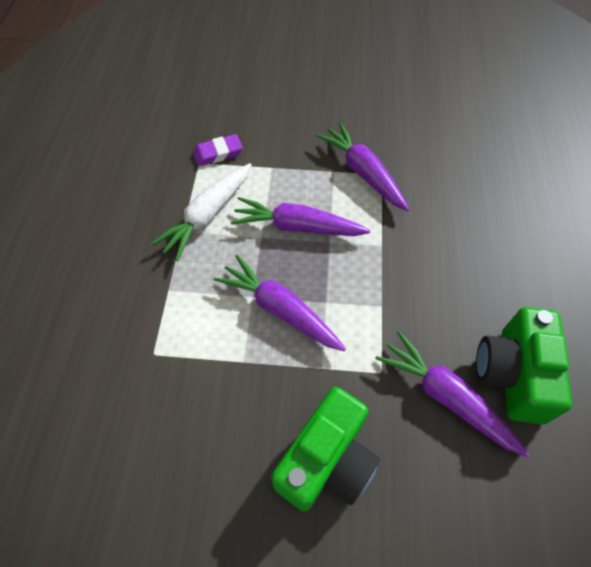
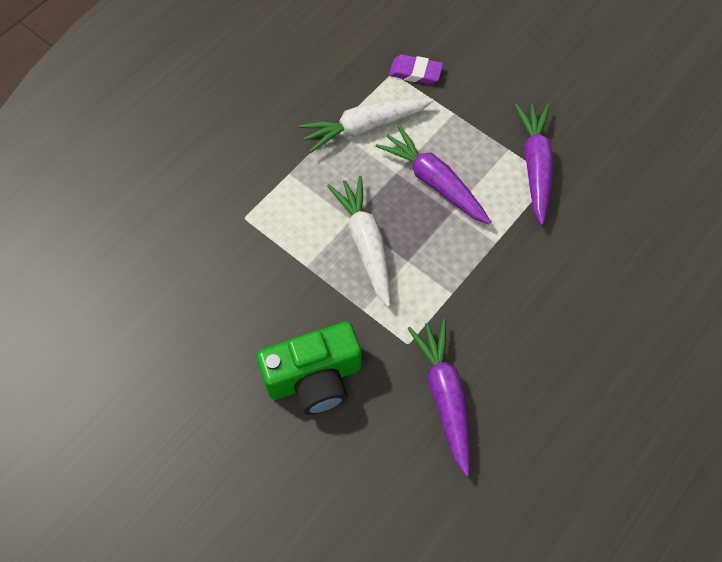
camera: 35 degrees right, 5 degrees up
purple carrot [214,255,346,351] -> white carrot [327,176,390,307]
green camera [476,307,572,425] -> none

